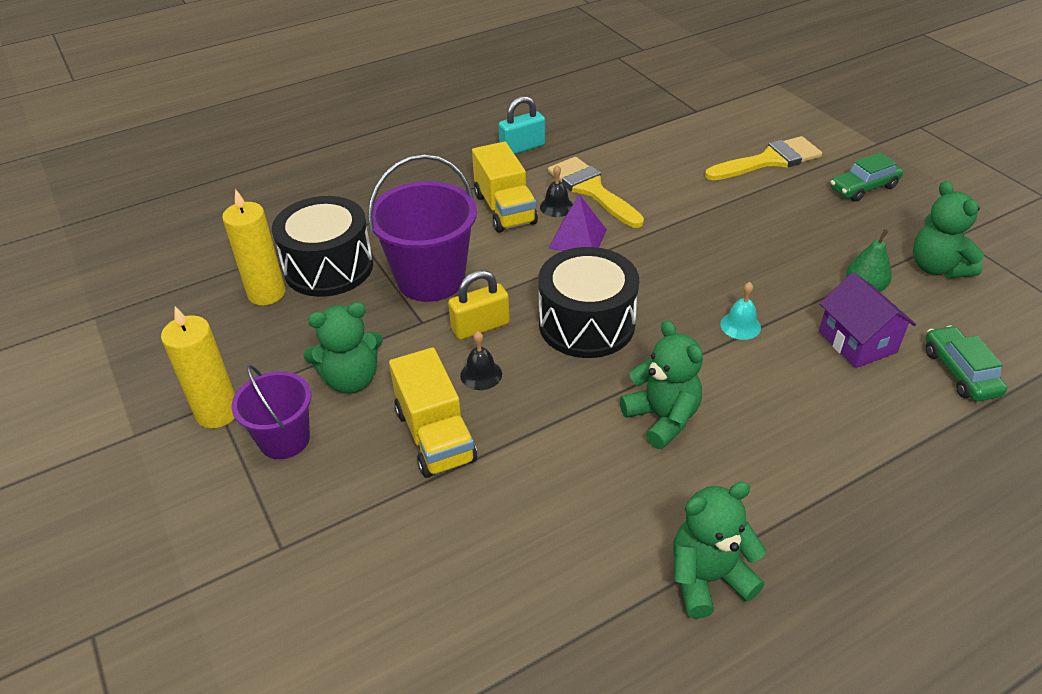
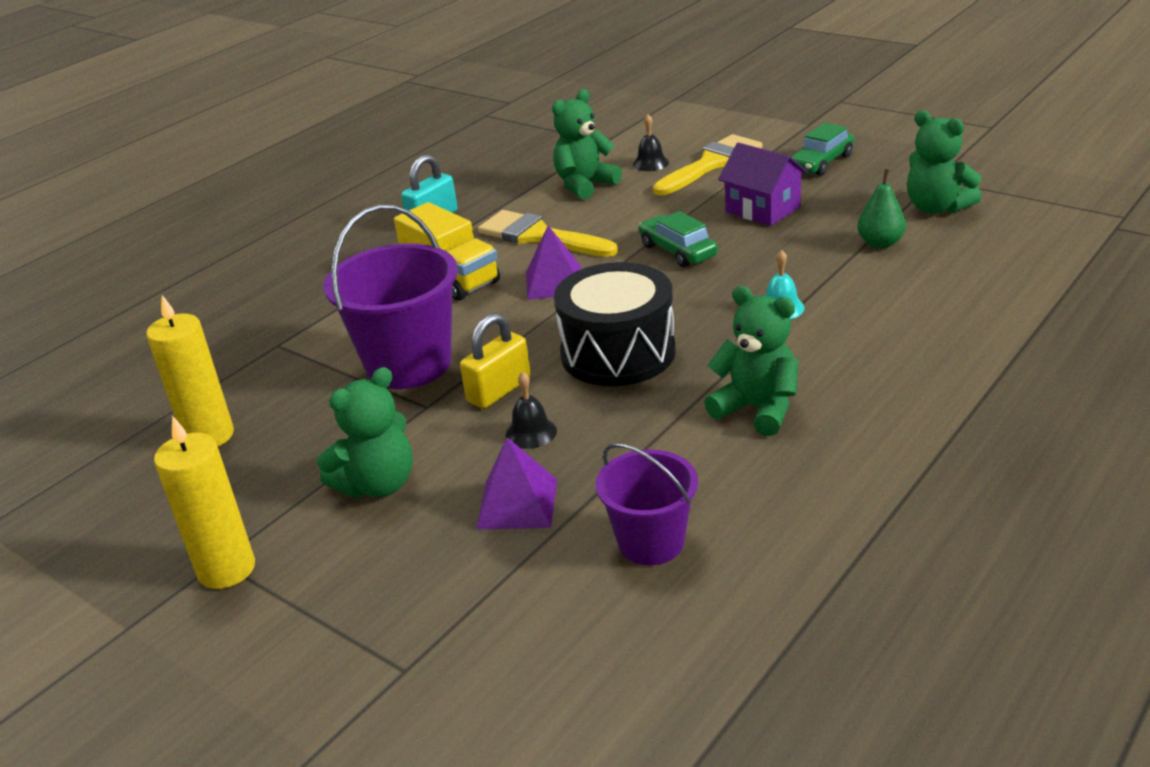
camera: 20 degrees left, 10 degrees down
purple bucket [232,365,311,459] -> purple bucket moved to [596,443,698,565]
black drum [272,196,373,297] -> none
yellow truck [389,348,477,478] -> purple pyramid [476,437,557,530]
black bell [540,165,573,217] -> black bell moved to [633,115,669,171]
green teddy bear [673,482,766,619] -> green teddy bear moved to [552,89,622,199]
purple house [819,272,916,368] -> purple house moved to [718,143,808,226]
green car [926,325,1007,401] -> green car moved to [639,211,718,267]

